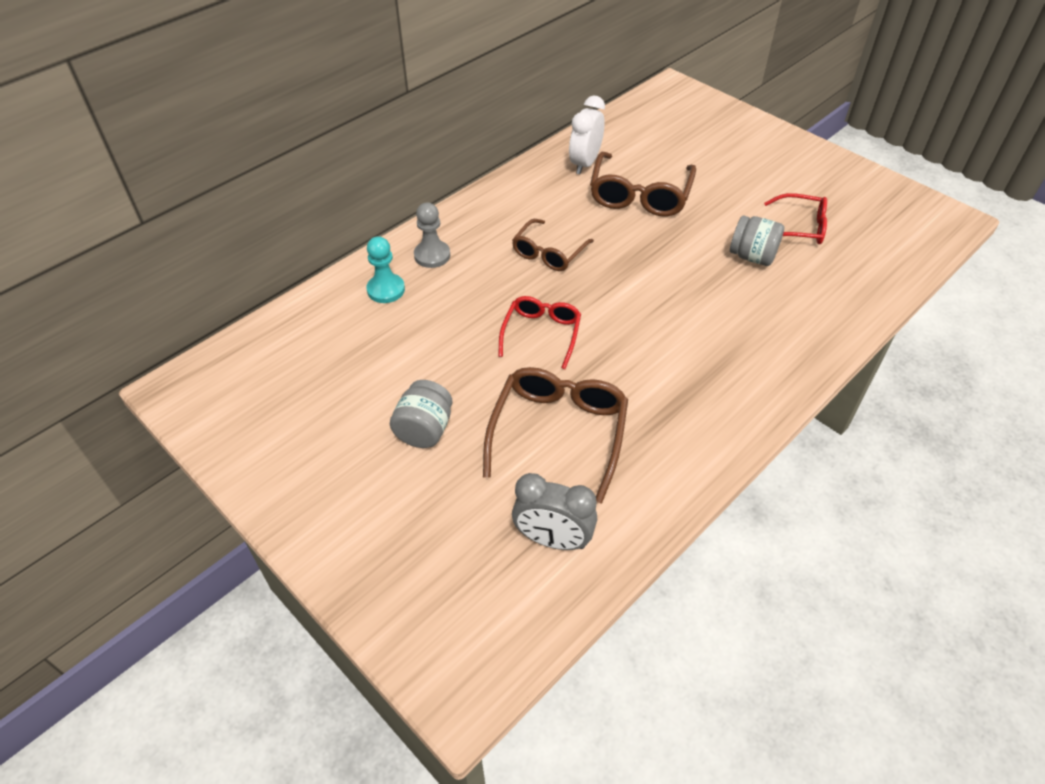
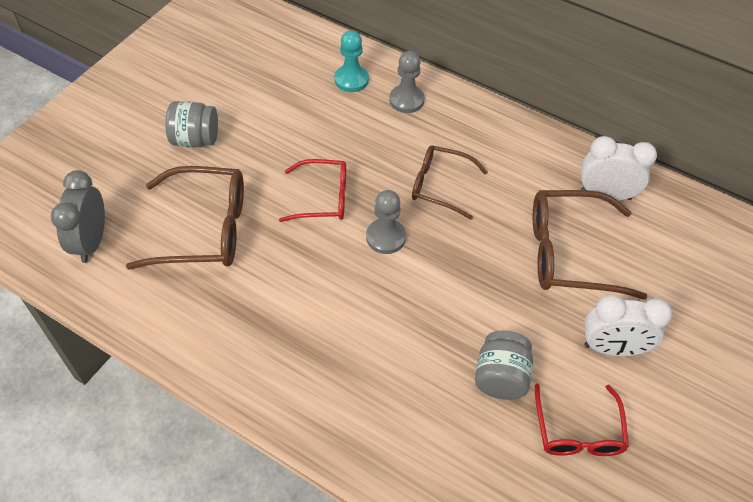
camera: 75 degrees right, 5 degrees up
none -> grey pawn [366,190,406,254]
none -> white clock [584,295,672,356]

